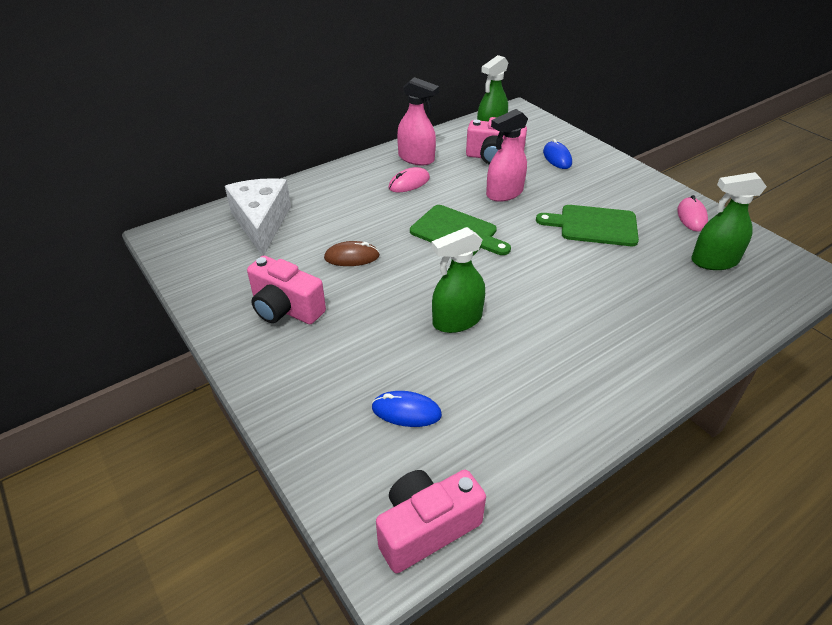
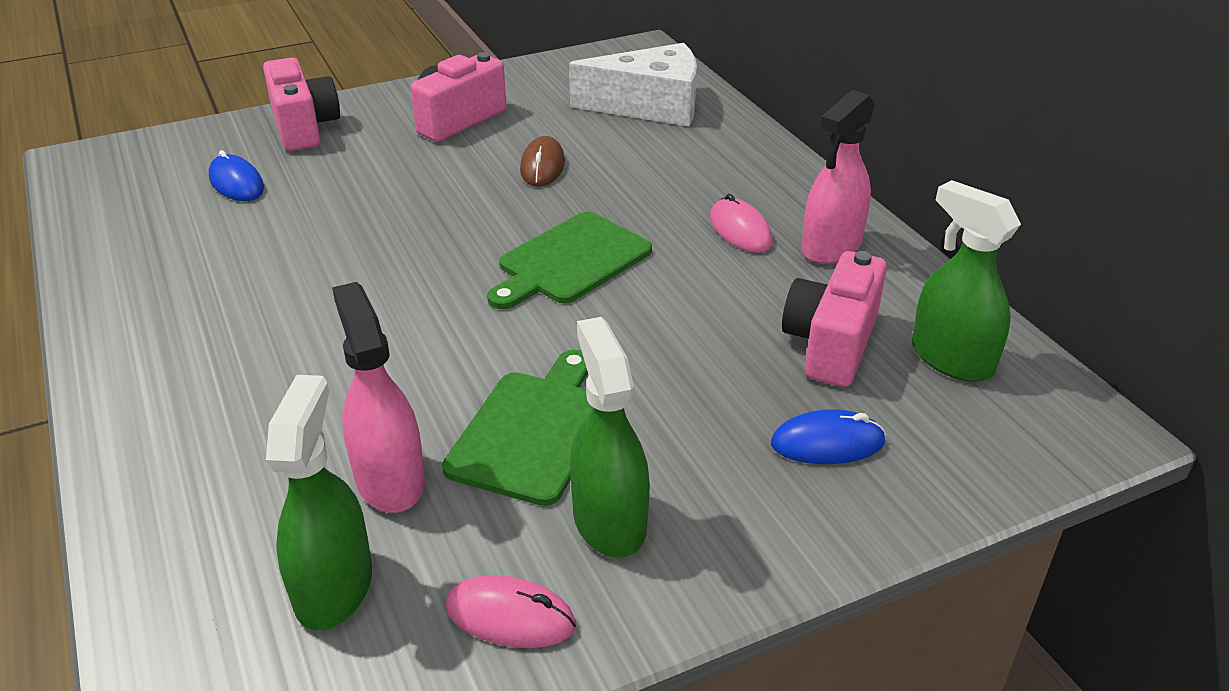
camera: 100 degrees right, 5 degrees down
blue mouse [372,391,442,427] -> blue mouse turned 60 degrees counterclockwise [209,150,264,201]
pink camera [376,470,486,573] -> pink camera moved to [263,57,340,151]
green spray bottle [432,227,485,333] -> green spray bottle moved to [570,317,650,558]
pink spray bottle [486,109,528,202] -> pink spray bottle moved to [332,282,425,513]

